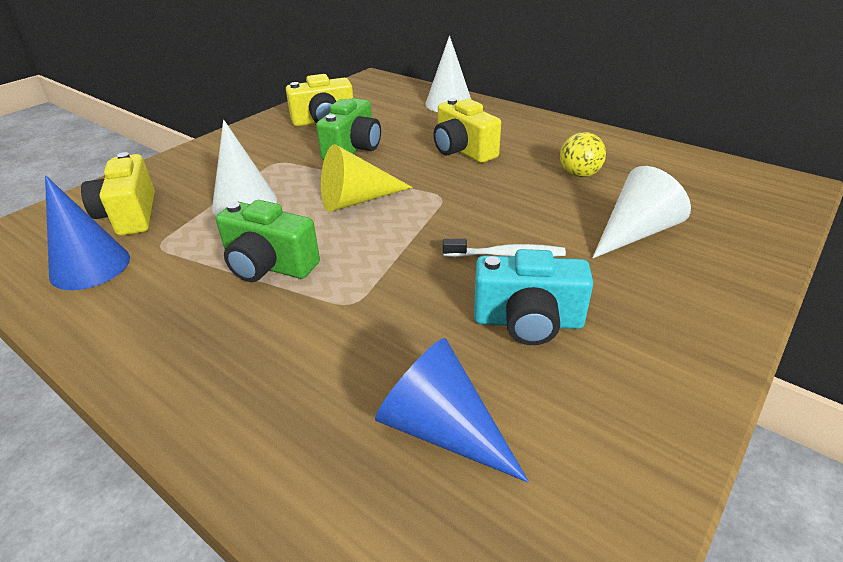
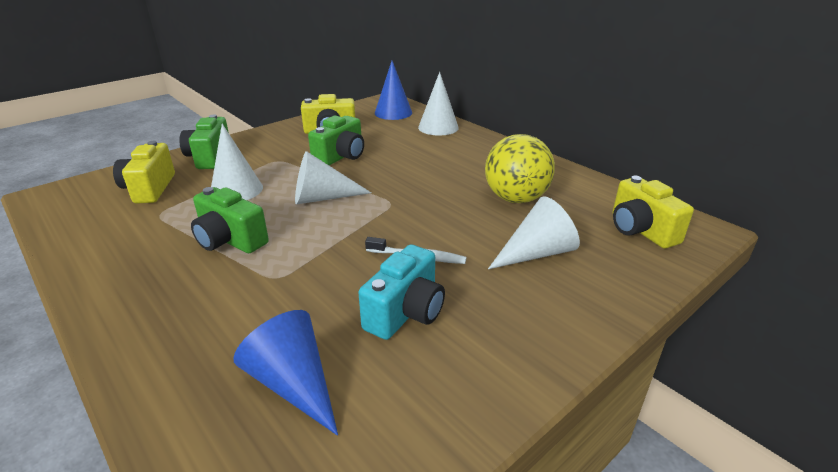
camera: 10 degrees right, 5 degrees down
blue cone [45,175,130,290] -> blue cone moved to [375,61,412,120]
yellow cone [321,144,413,212] -> white cone [295,151,371,204]
yellow camera [433,98,501,163] -> yellow camera moved to [613,176,694,248]
turquoise camera [474,249,593,345] -> turquoise camera turned 75 degrees counterclockwise [358,244,445,340]
yellow ball [560,132,606,178] -> yellow ball [485,134,555,203], size x1.76
none -> green camera [179,114,229,169]

